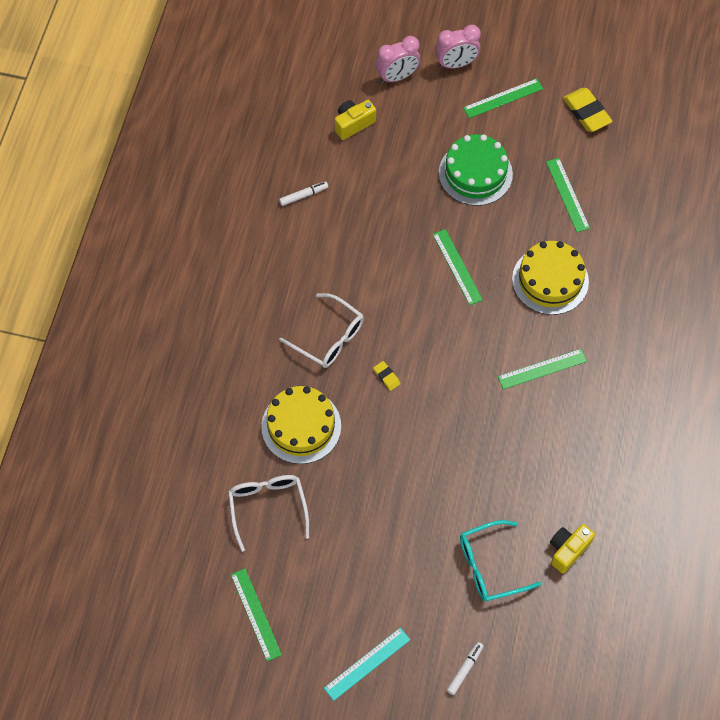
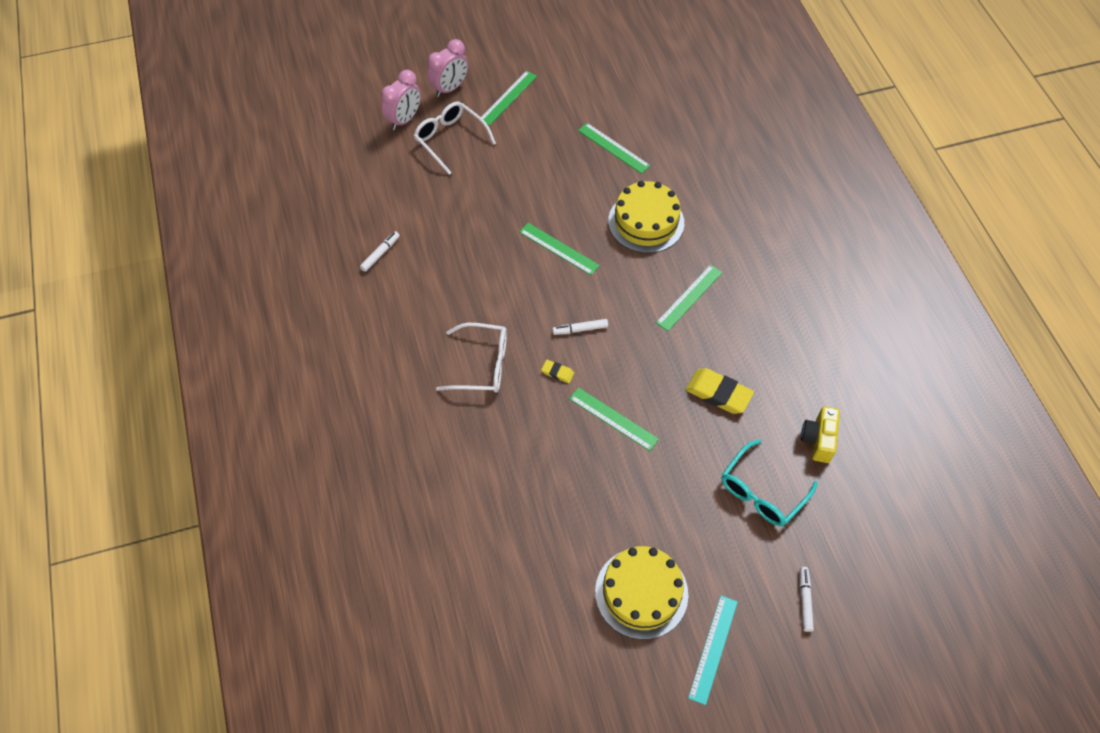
camera: 30 degrees left, 5 degrees down
white glasses [228,475,309,552] -> white glasses moved to [414,102,496,175]
green ruler [231,568,282,661] -> green ruler moved to [569,387,659,451]
yellow cake [261,386,341,464] -> yellow cake moved to [595,546,688,640]
yellow camera [335,100,376,140] -> none
green cake [439,134,513,206] -> none
yellow eraser [563,88,613,132] -> yellow eraser moved to [686,368,754,414]
none -> white marker [552,319,608,335]

